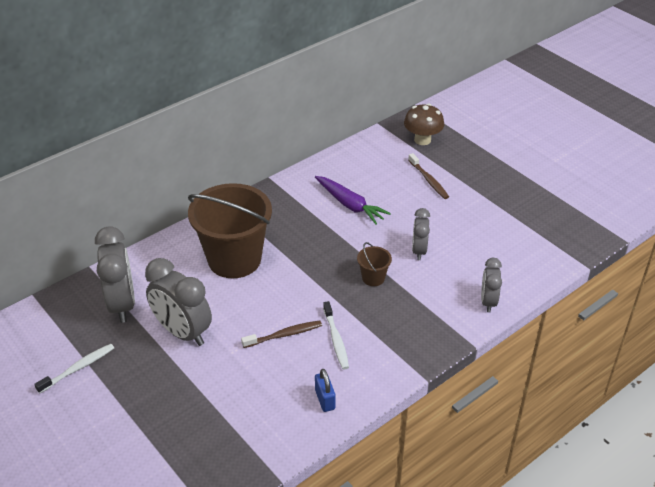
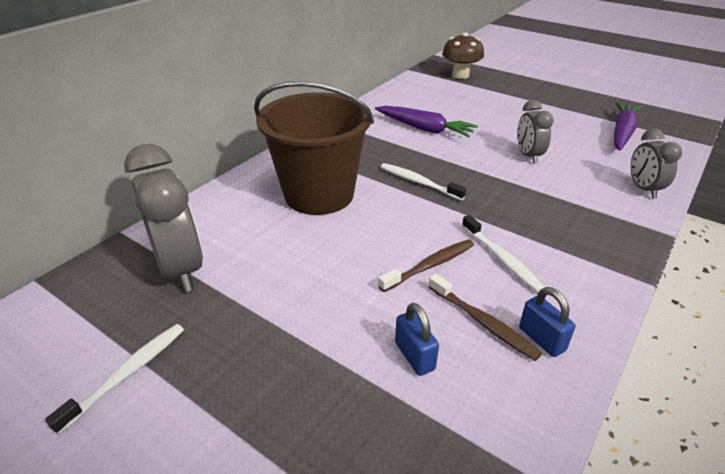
camera: 15 degrees left, 5 degrees down
grey clock [145,258,212,346] -> none
brown bucket [357,242,392,286] -> none
brown toothbrush [408,153,449,199] -> brown toothbrush moved to [428,274,542,361]
none -> white toothbrush [381,163,466,201]
none -> blue padlock [395,303,439,376]
none -> purple carrot [614,102,641,151]

